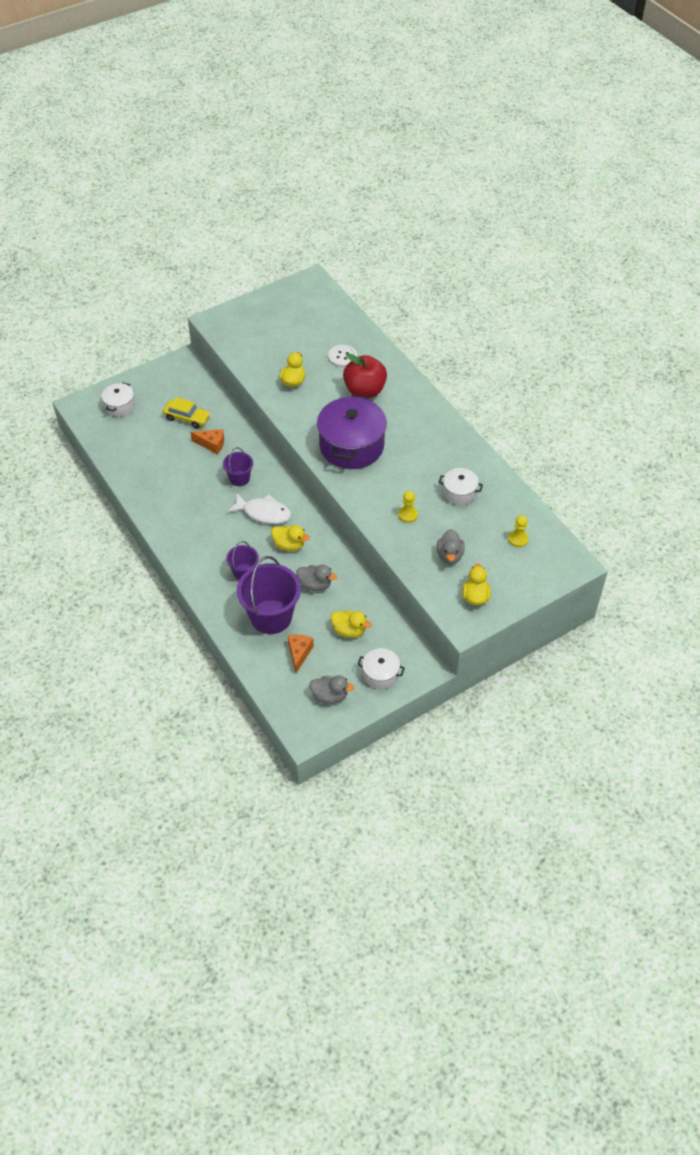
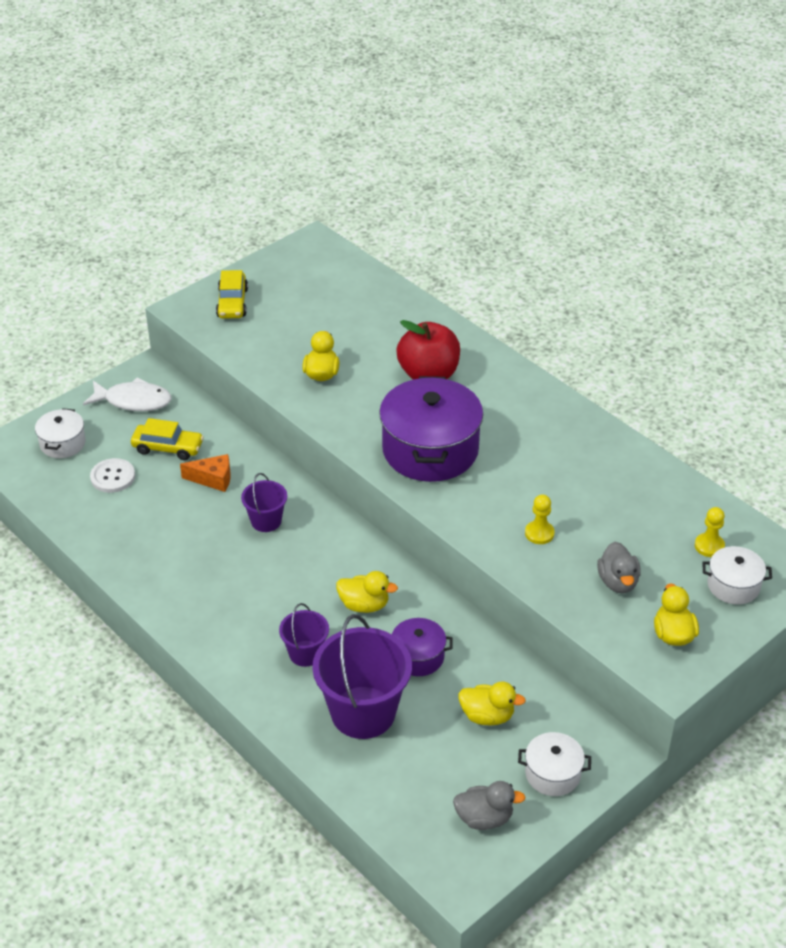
camera: 10 degrees left, 10 degrees down
white fish [227,493,291,524] -> white fish moved to [83,377,172,411]
orange cheese [288,635,314,673] -> none
grey duck [296,565,337,591] -> purple pot [392,618,453,676]
white button [328,345,357,367] -> white button moved to [90,458,135,493]
white pot [439,468,483,505] -> white pot moved to [702,546,772,605]
none -> yellow car [216,270,248,318]

